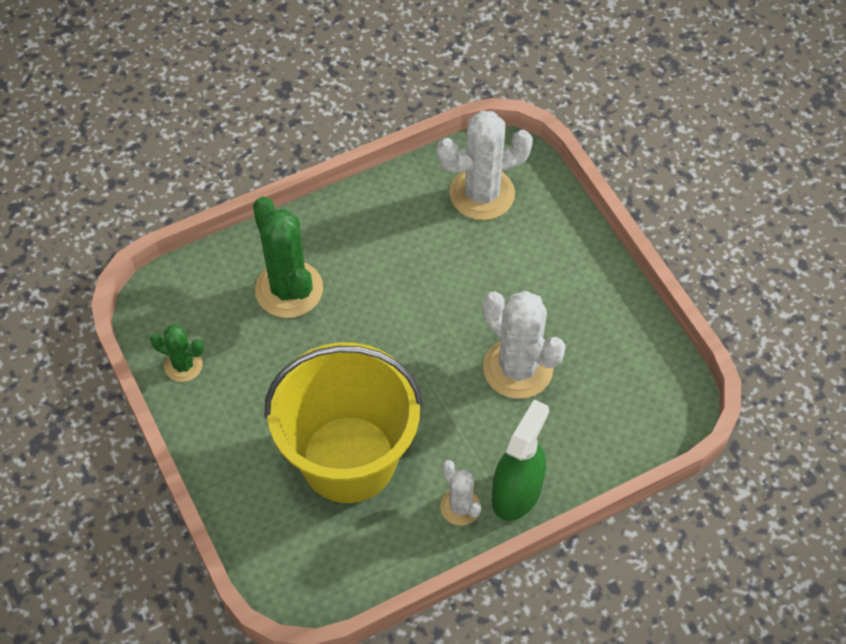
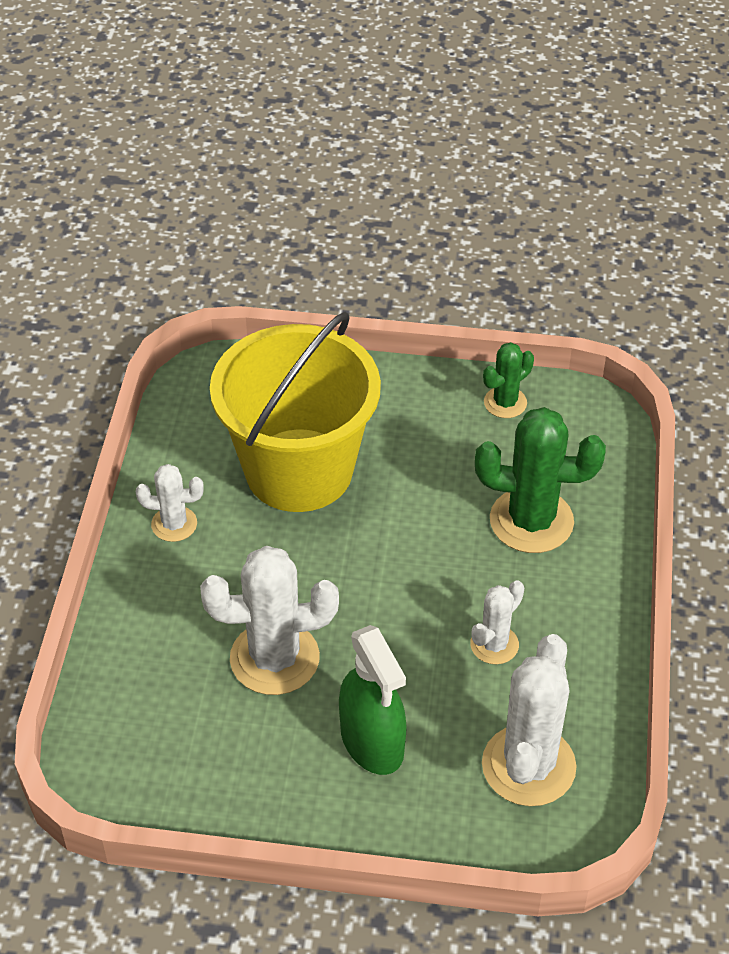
camera: 125 degrees right, 10 degrees down
green spray bottle [492,399,549,521] -> green spray bottle moved to [339,625,407,775]
none -> white cactus [470,580,524,664]

